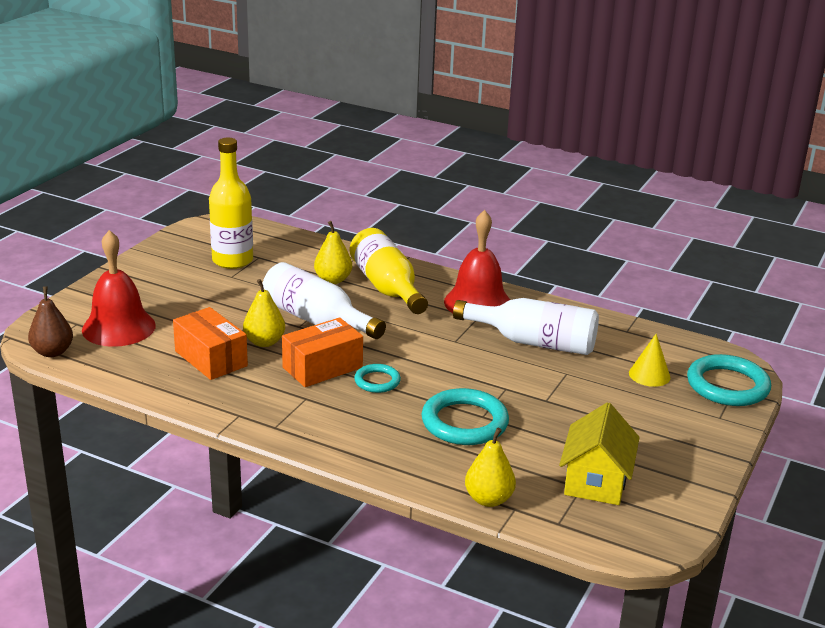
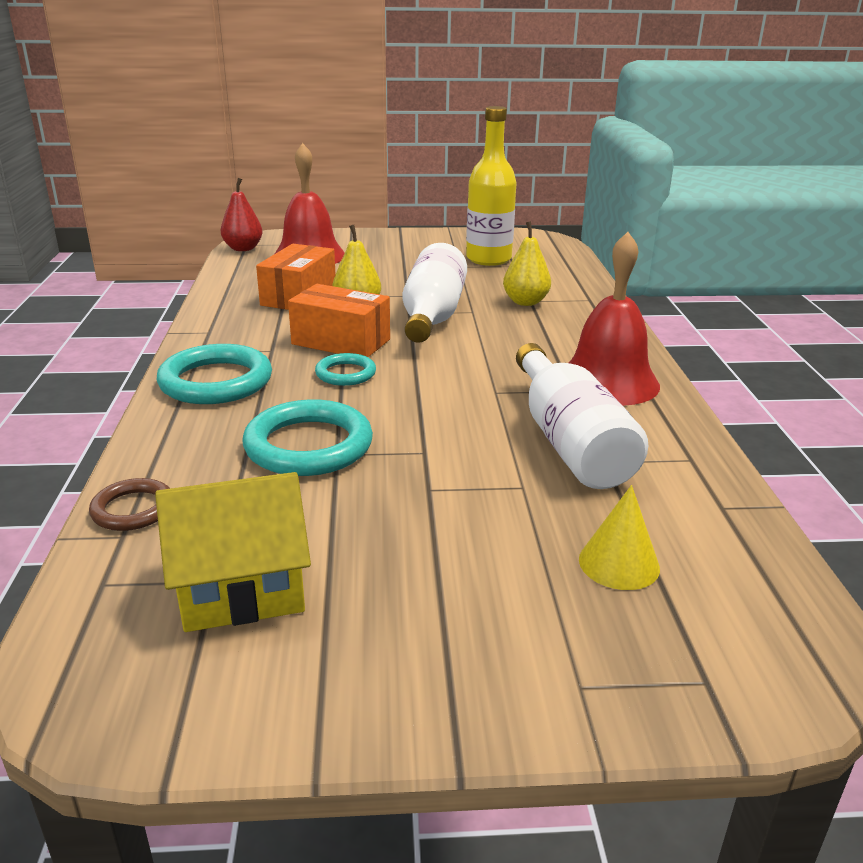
camera: 60 degrees right, 0 degrees up
brown pear [28,287,73,357] -> red pear [221,178,263,251]
yellow bottle [350,228,428,314] -> none
yellow pear [465,428,516,507] -> brown ring [89,478,170,531]
turquoise ring [687,354,771,406] -> turquoise ring moved to [157,344,272,404]

